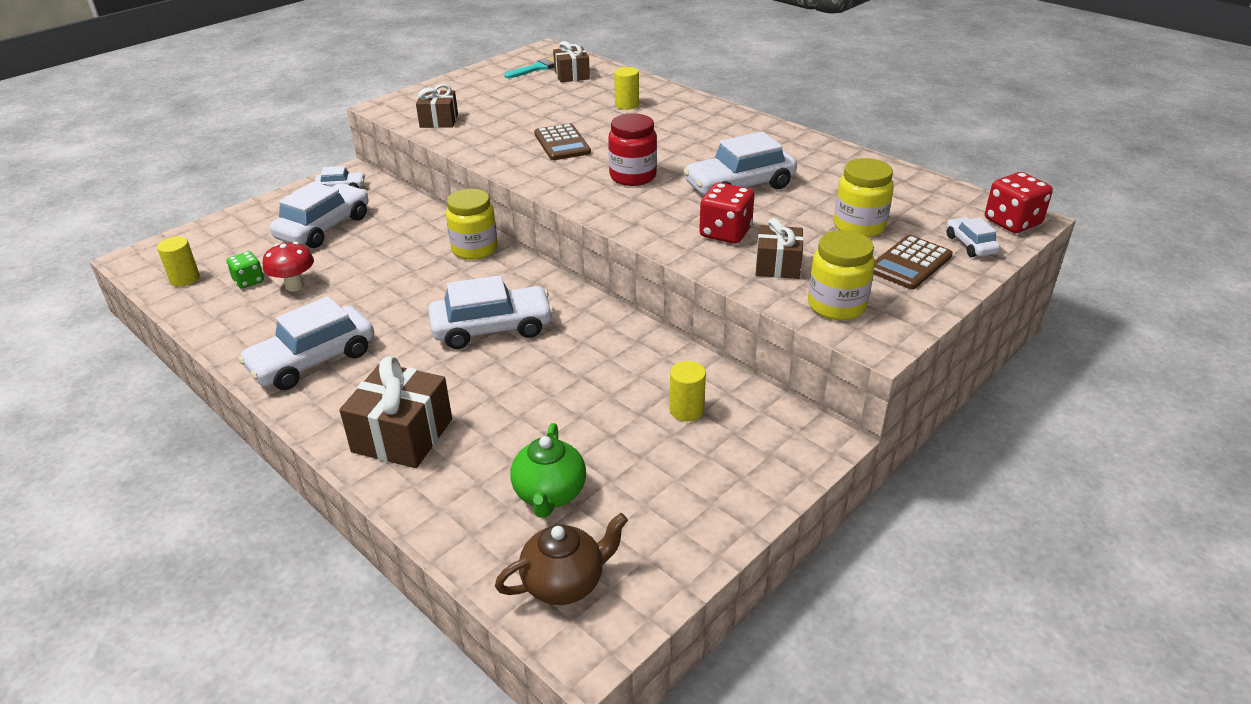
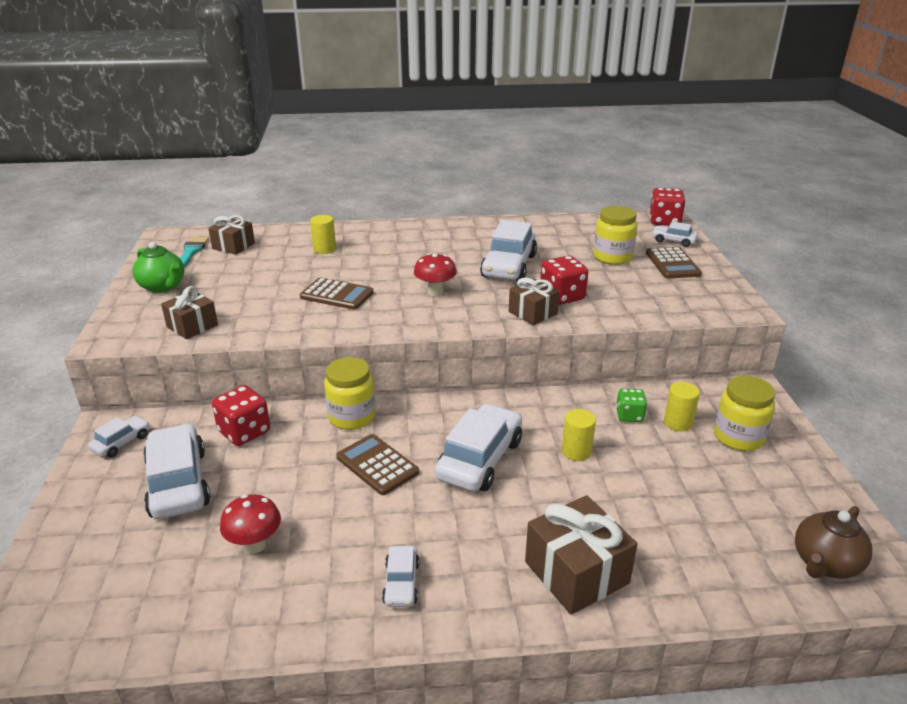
camera: 50 degrees left, 5 degrees down
yellow cylinder [157,237,200,286] -> yellow cylinder moved to [562,409,596,461]
green dice [227,251,264,289] -> green dice moved to [616,388,647,422]
white car [238,296,374,390] -> white car [382,546,419,607], size x0.51
brown teapot [495,513,628,605] -> brown teapot turned 150 degrees counterclockwise [795,506,873,578]
green teapot [510,423,586,518] -> green teapot moved to [132,242,184,293]
red jar [608,113,657,186] -> red mushroom [414,253,457,296]
brown gift [756,218,804,279] -> brown gift moved to [509,278,560,325]
yellow jar [808,230,875,320] -> yellow jar moved to [714,376,775,451]
none -> red dice [212,385,270,446]
none -> brown calculator [336,434,419,495]

